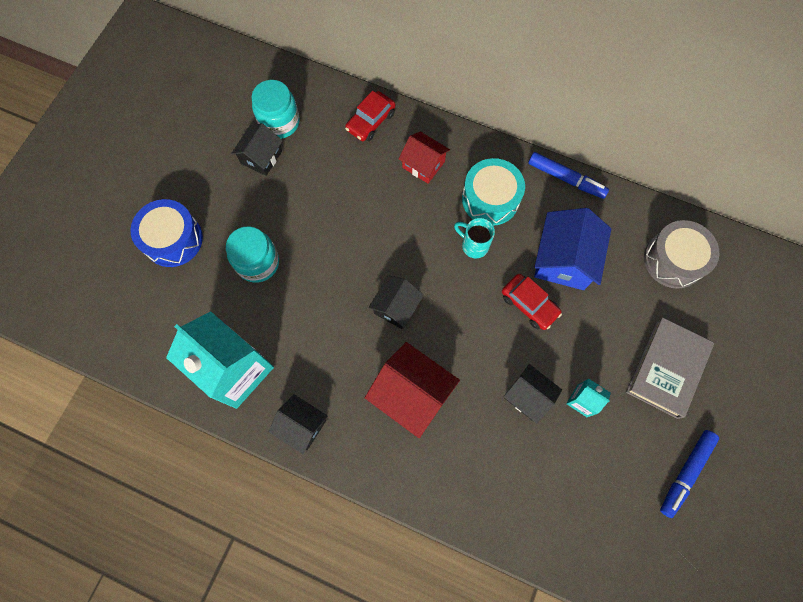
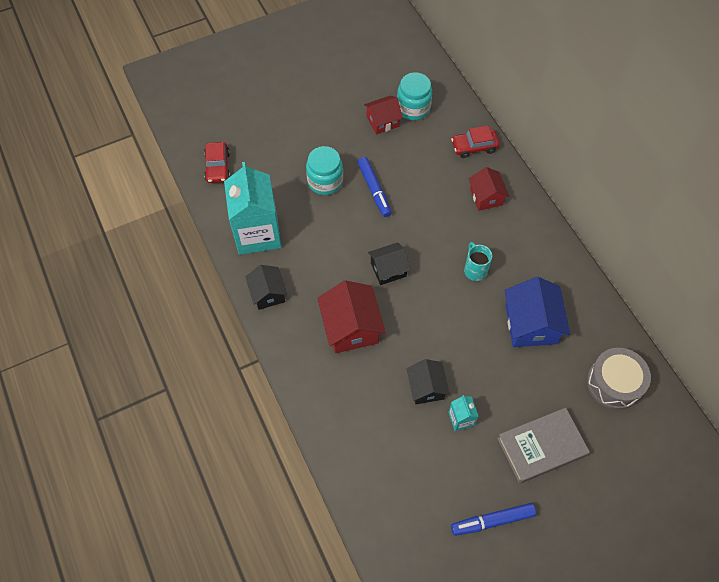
camera: 40 degrees right, 10 degrees down
blue drum [130,199,203,267] -> none
black house [231,123,283,176] -> red house [364,96,403,134]
turquoise drum [462,158,525,226] -> none
red car [502,274,562,330] -> red car moved to [204,142,230,183]
blue marker [528,152,609,199] -> blue marker moved to [358,157,392,217]
blue house [534,208,611,290] -> blue house turned 60 degrees counterclockwise [504,277,570,347]

